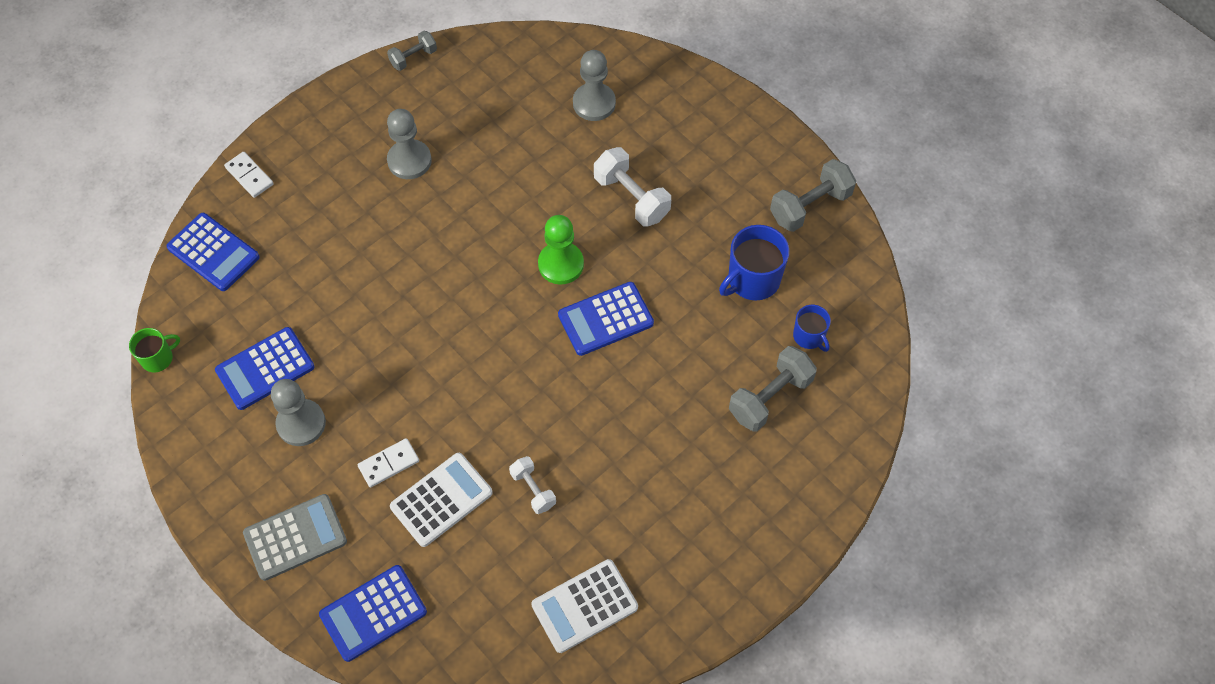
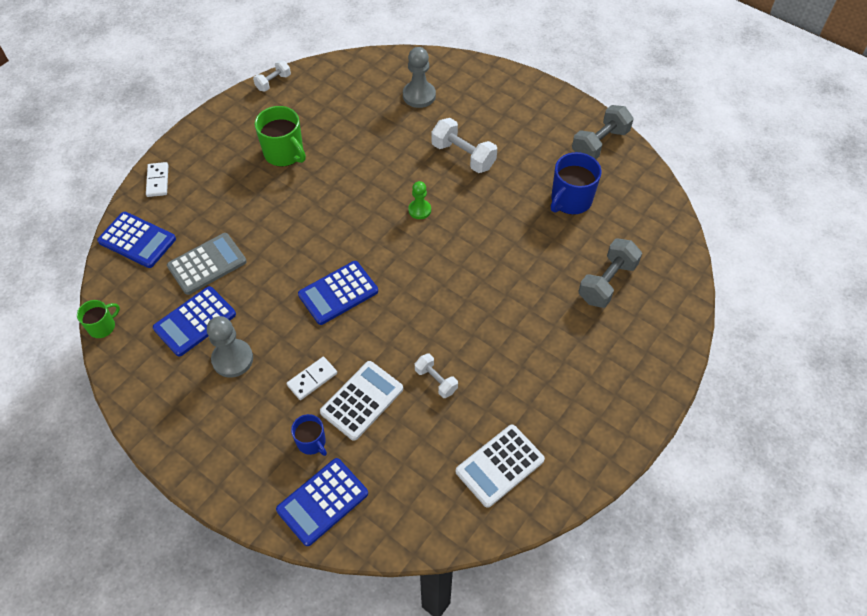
camera: 10 degrees left, 5 degrees down
white domino [224,152,274,198] -> white domino turned 45 degrees clockwise [146,162,168,197]
grey calculator [243,494,347,581] -> grey calculator moved to [167,233,247,295]
grey dumbbell [387,31,437,71] -> white dumbbell [253,60,291,91]
grey pawn [387,109,432,179] -> green mug [255,106,306,167]
green pawn [538,215,584,284] -> green pawn [408,181,431,219], size x0.63
blue calculator [558,282,654,356] -> blue calculator moved to [298,261,378,325]
blue mug [793,305,831,352] -> blue mug moved to [291,414,327,456]

